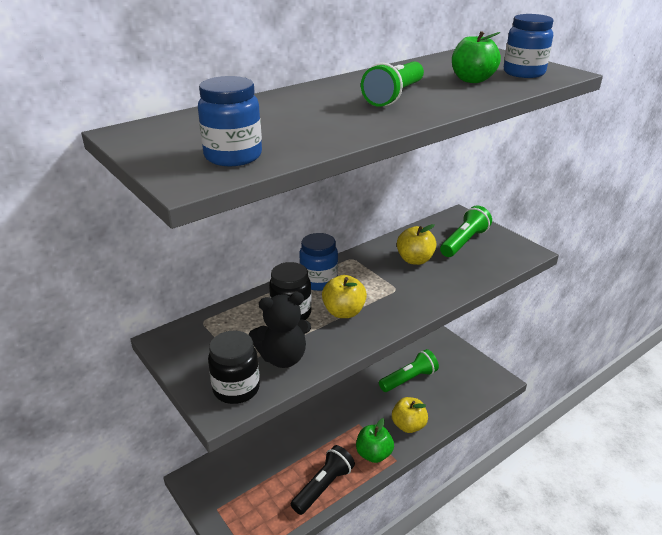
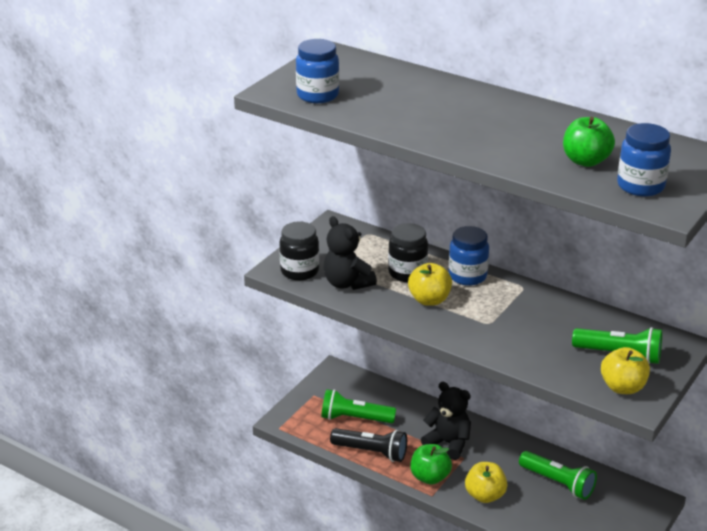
camera: 70 degrees right, 0 degrees up
green flashlight [361,61,424,107] -> green flashlight moved to [321,389,396,423]
yellow apple [397,224,437,265] -> yellow apple moved to [601,347,650,394]
none -> black teddy bear [421,382,471,460]

